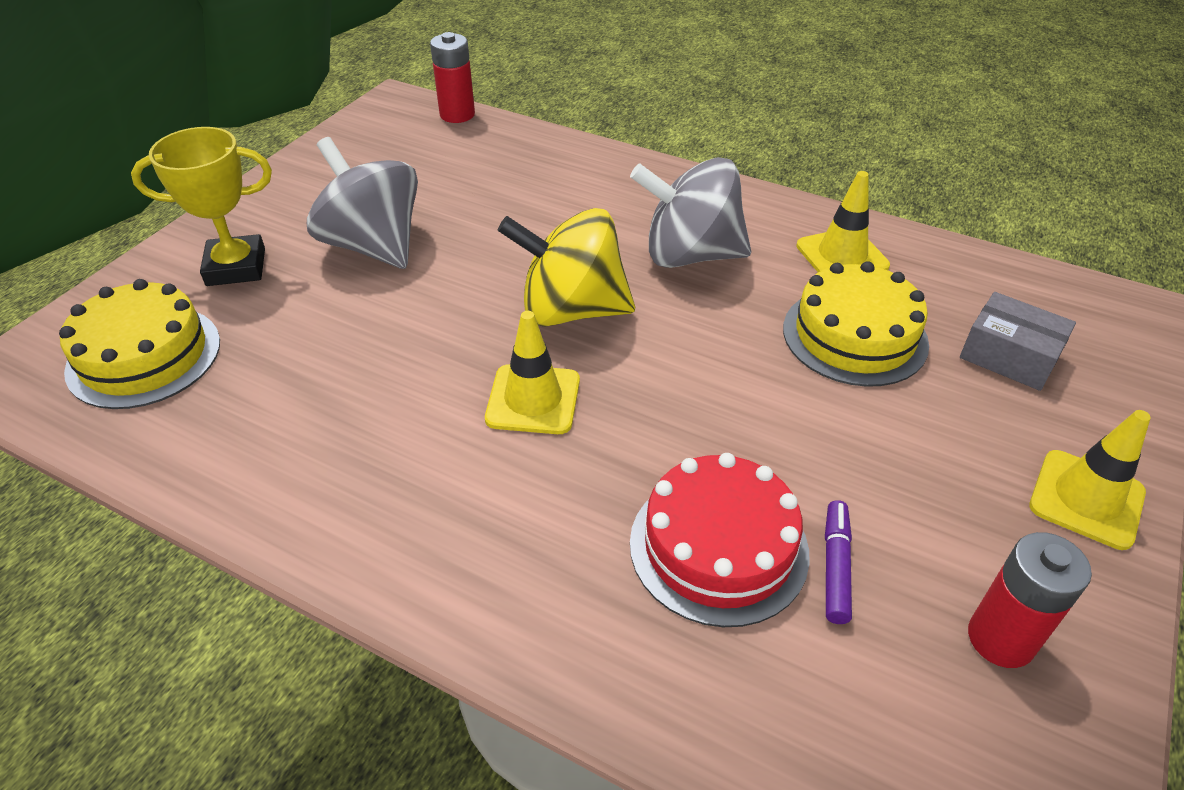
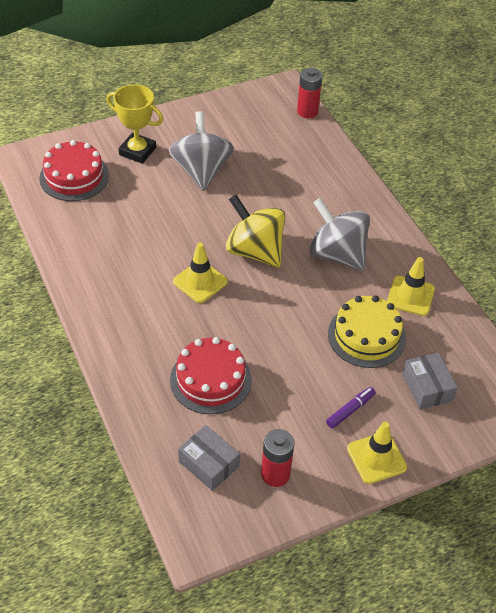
camera: 35 degrees right, 5 degrees up
yellow cake [59,279,220,409] -> red cake [39,140,109,201]
purple marker [825,500,852,624] -> purple marker moved to [326,387,375,428]
none -> grey box [178,425,240,491]

